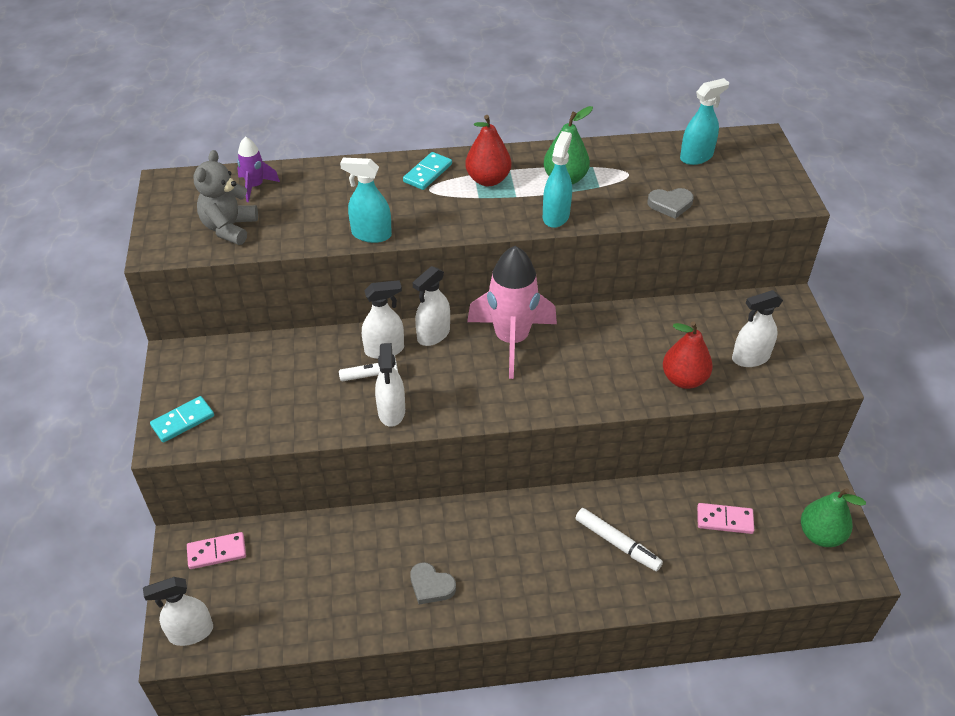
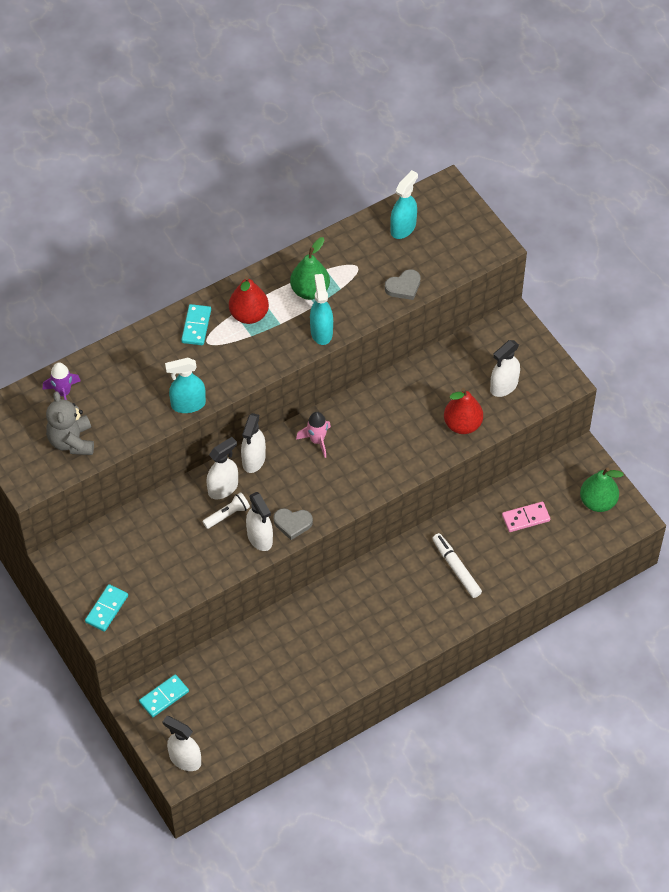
camera: 25 degrees left, 10 degrees up
white spray bottle [143,577,213,646] -> white spray bottle turned 75 degrees clockwise [162,716,201,771]
pink domino [187,532,246,569] -> turquoise domino [139,674,189,717]
grey heart [410,562,456,604] -> grey heart moved to [273,508,313,540]
pink rocket [467,246,557,379] -> pink rocket [296,412,331,458], size x0.49
white marker [575,508,663,571] -> white marker turned 135 degrees counterclockwise [432,533,482,598]

